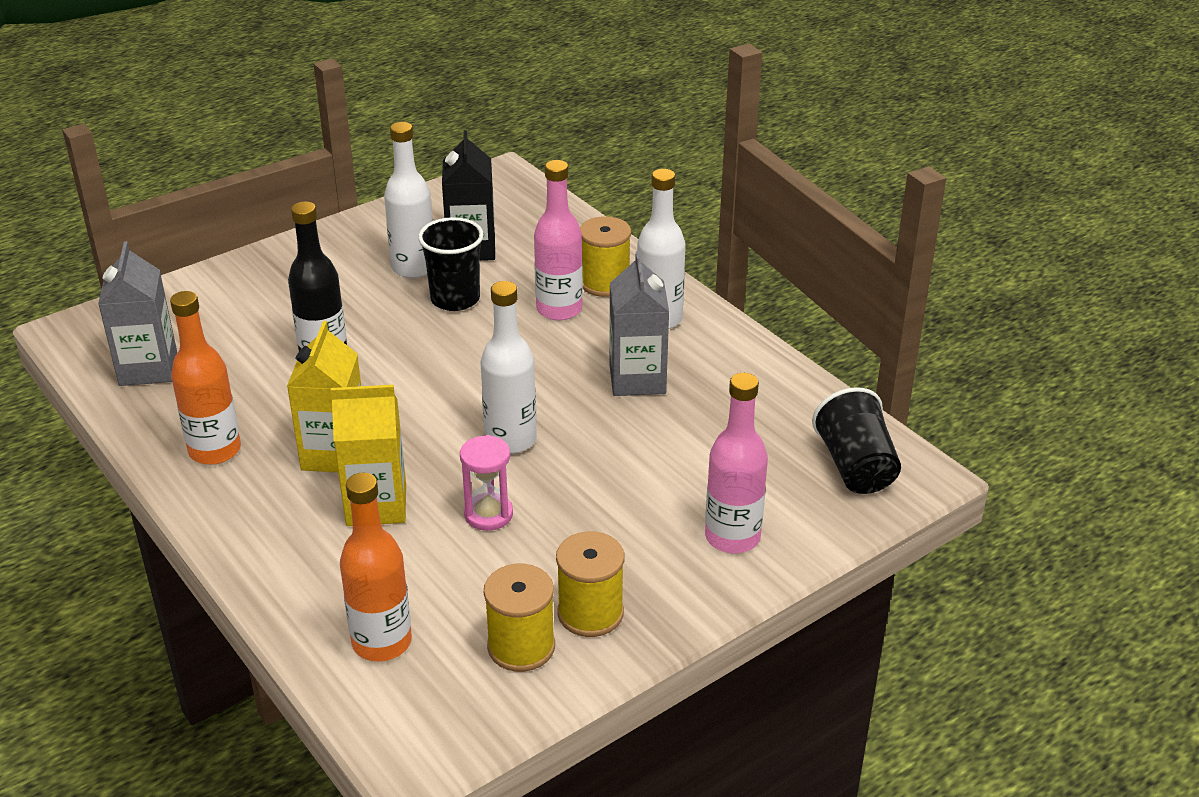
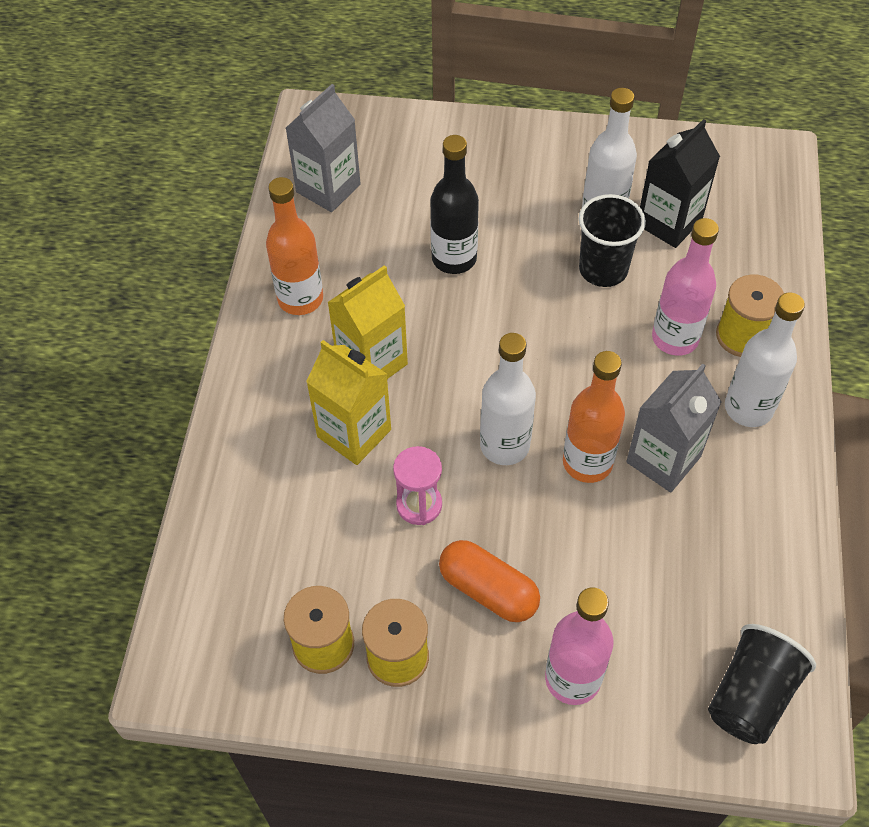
camera: 45 degrees right, 20 degrees up
orange bottle [340,473,412,661] -> orange bottle moved to [563,351,625,483]
none -> orange capsule [439,540,540,622]

